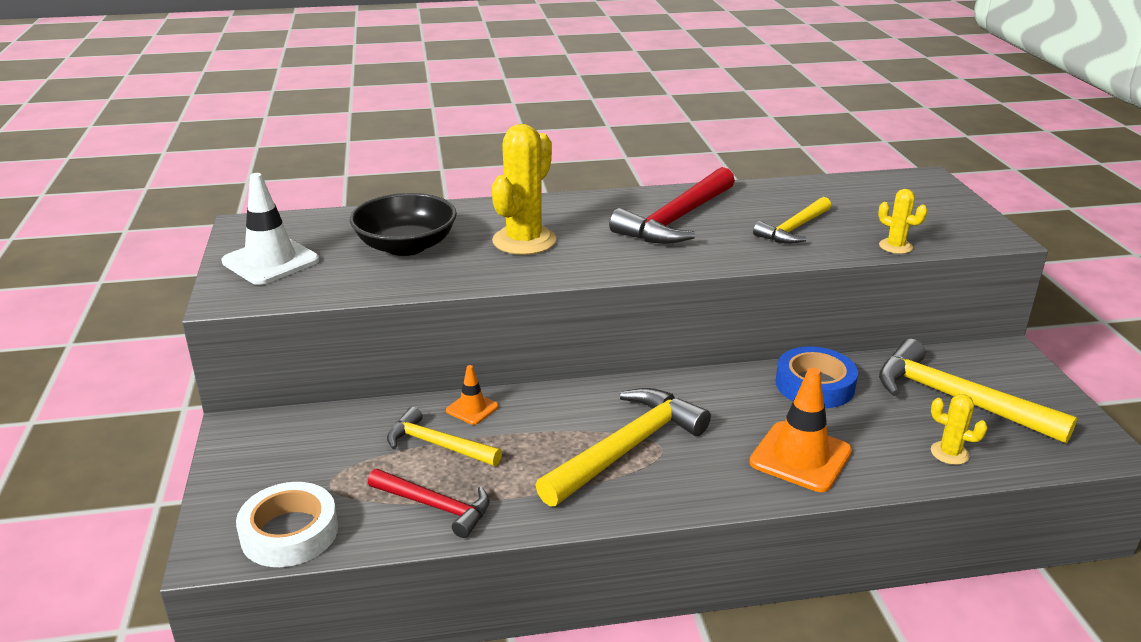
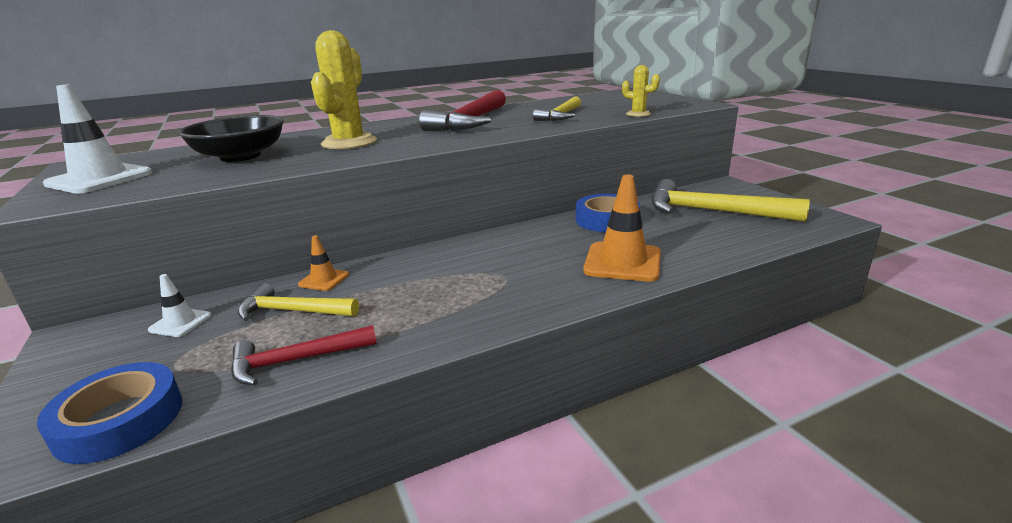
camera: 15 degrees left, 5 degrees down
white tape [236,482,338,567] -> blue tape [37,362,182,464]
red hammer [368,469,490,538] -> red hammer turned 150 degrees clockwise [231,325,377,386]
yellow hammer [535,388,711,507] -> none
yellow cactus [931,394,988,465] -> none
none -> white traffic cone [148,274,211,337]

